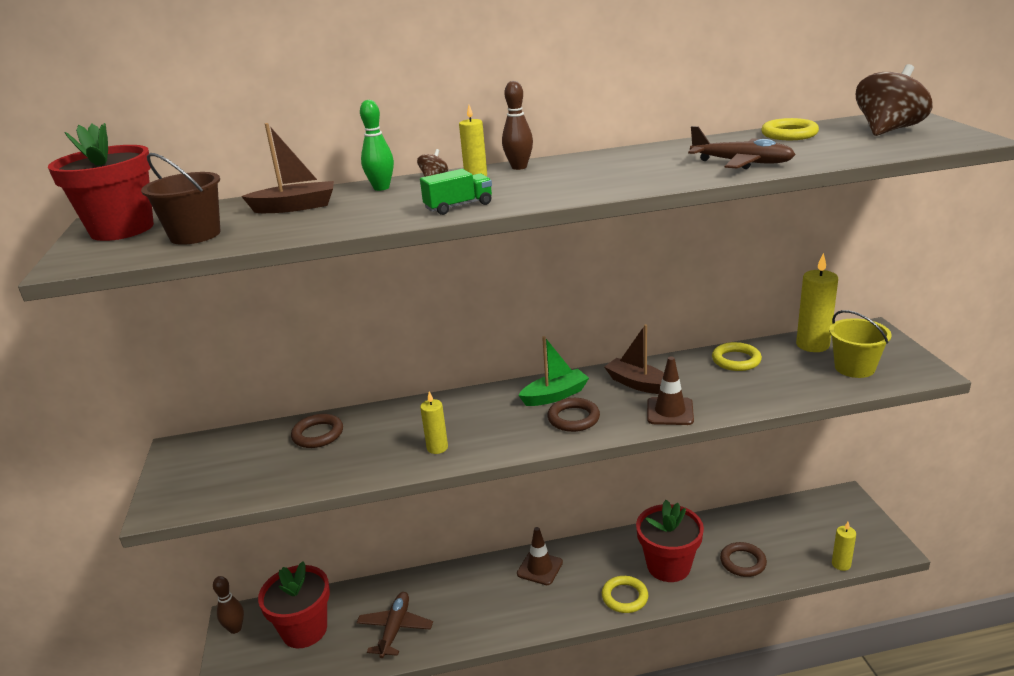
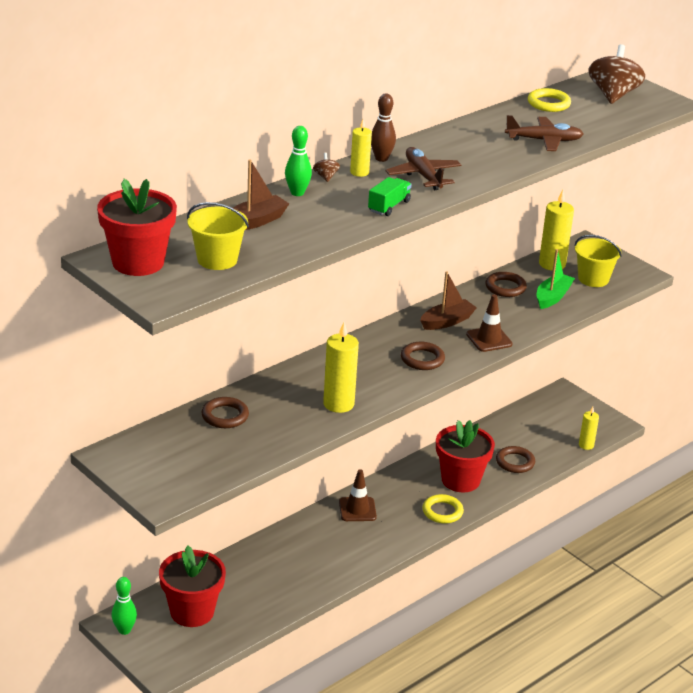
camera: 35 degrees left, 5 degrees up
brown bucket [141,153,220,245] -> yellow bucket [187,202,249,270]
brown bowling pin [213,576,244,634] -> green bowling pin [111,577,137,635]
brown plane [356,592,433,658] -> brown plane moved to [385,147,461,190]
yellow candle [420,391,448,454] -> yellow candle [323,322,359,413], size x1.69
green boat [518,336,589,406] -> green boat moved to [536,249,575,309]
brown boat [605,324,664,394] -> brown boat turned 135 degrees clockwise [420,271,477,330]
yellow ring [712,342,762,371] -> brown ring [485,272,527,297]

